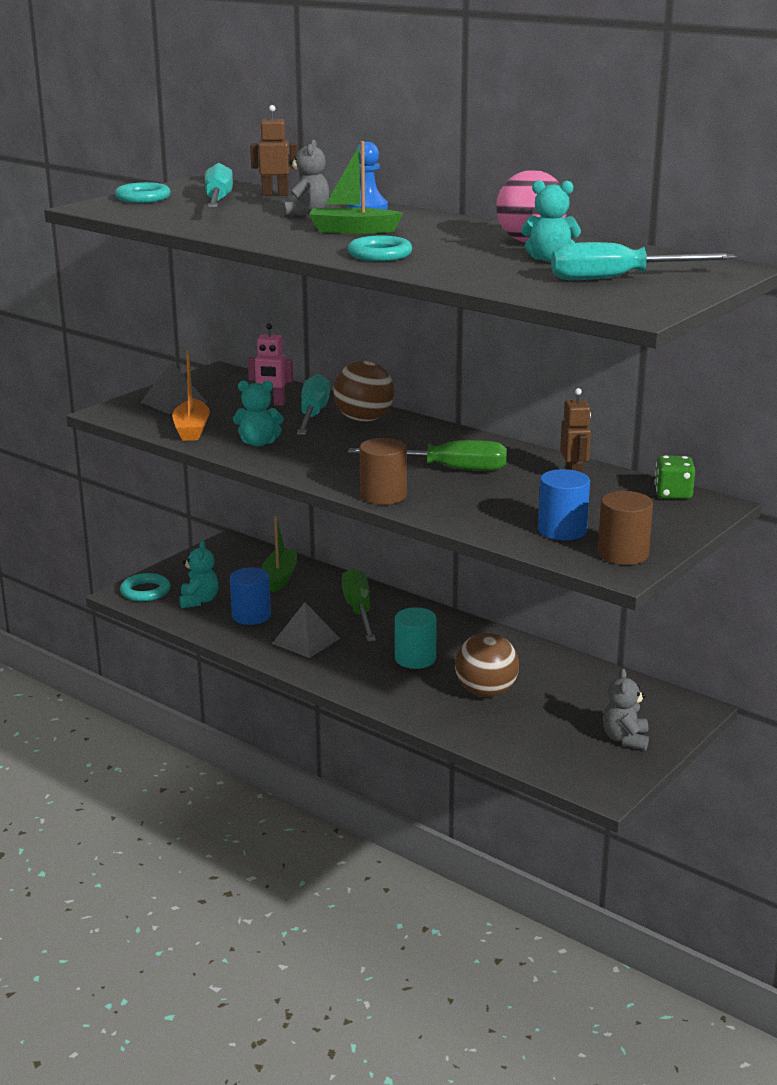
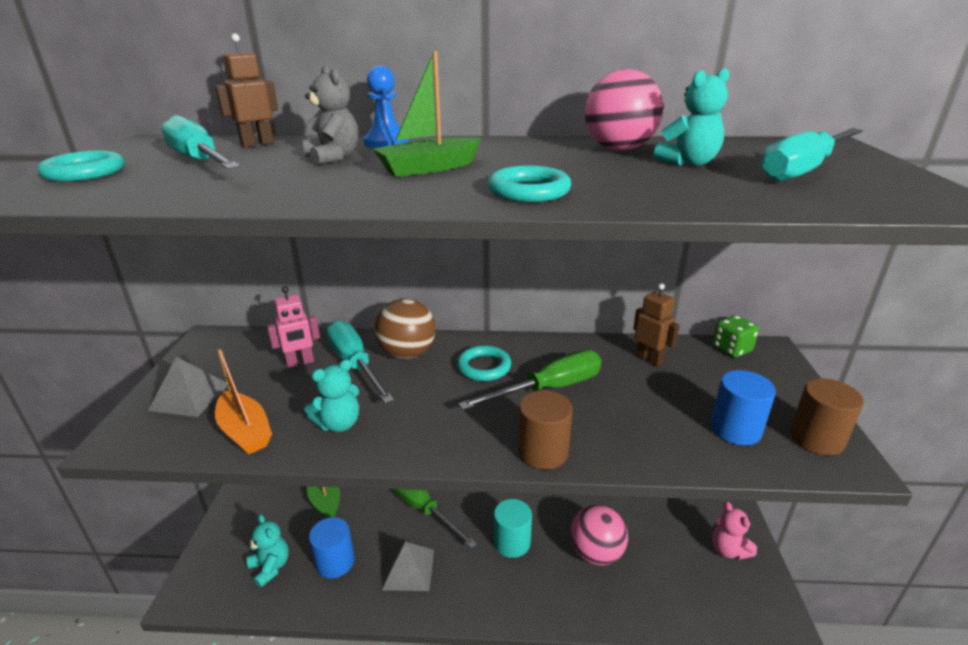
camera: 35 degrees left, 5 degrees up
turquoise ring [120,573,170,601] -> turquoise ring moved to [457,345,511,381]
brown ball [455,633,519,697] -> pink ball [570,505,628,565]
grey teddy bear [603,669,649,750] -> pink teddy bear [712,502,757,560]

